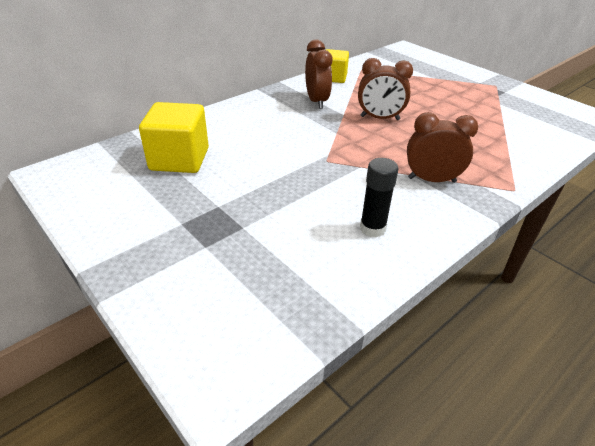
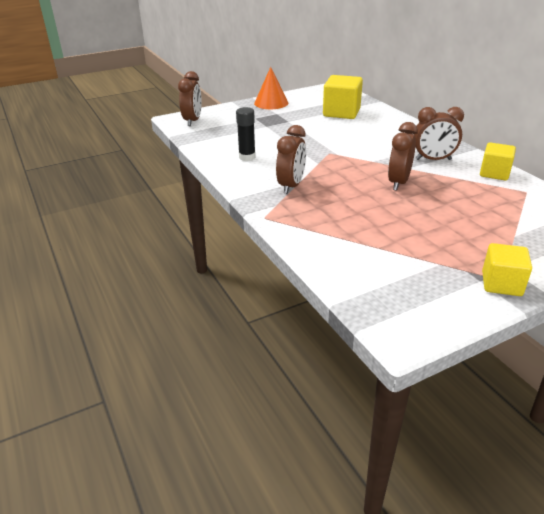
camera: 105 degrees right, 5 degrees down
none -> brown clock [178,71,202,126]
none -> orange cone [254,67,288,109]
none -> yellow cube [482,243,532,296]

